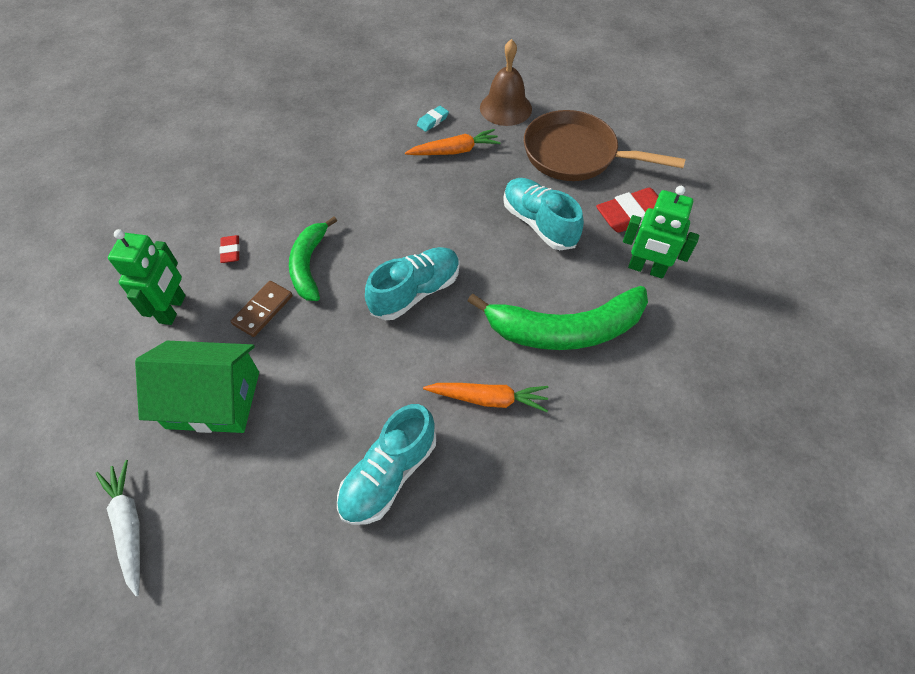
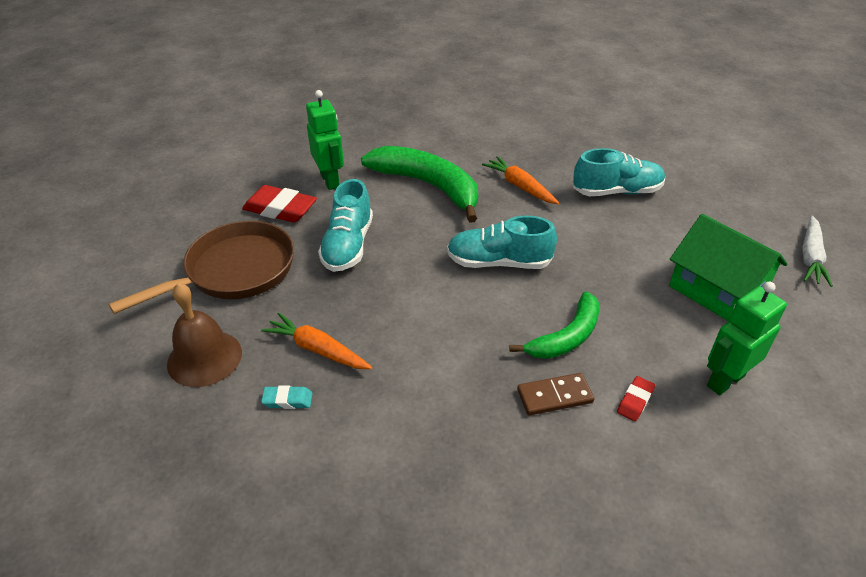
camera: 135 degrees left, 15 degrees down
brown domino [231,281,293,337] -> brown domino moved to [517,373,594,415]
brown pan [524,110,686,181] -> brown pan turned 105 degrees counterclockwise [108,221,294,314]

